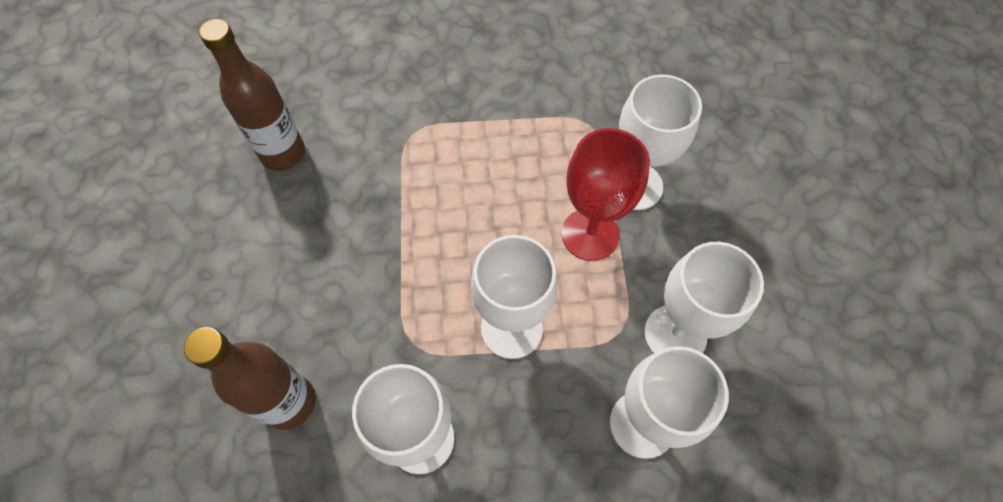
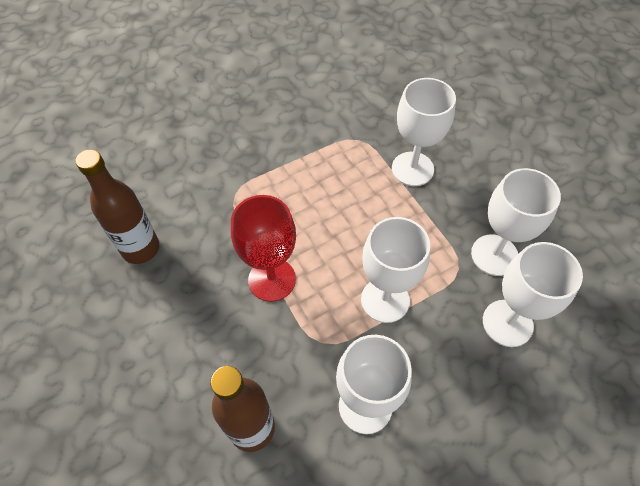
camera: 25 degrees left, 5 degrees down
red goblet [562,128,650,261] -> red goblet moved to [231,195,296,302]

